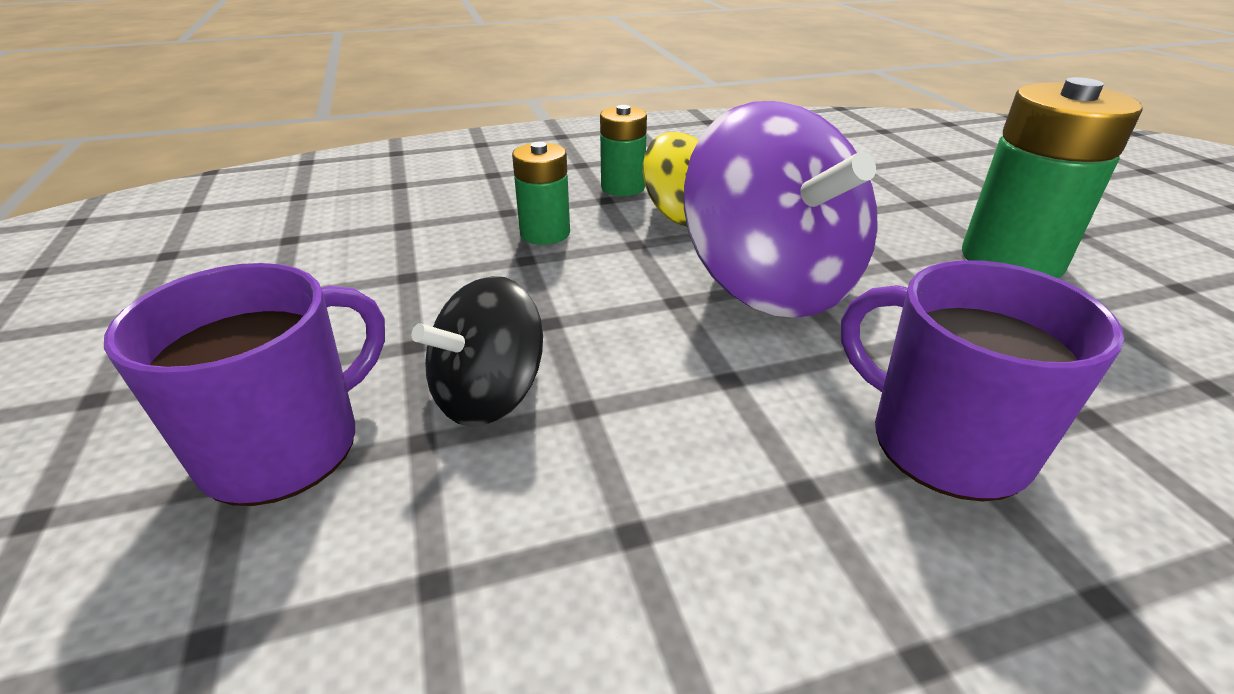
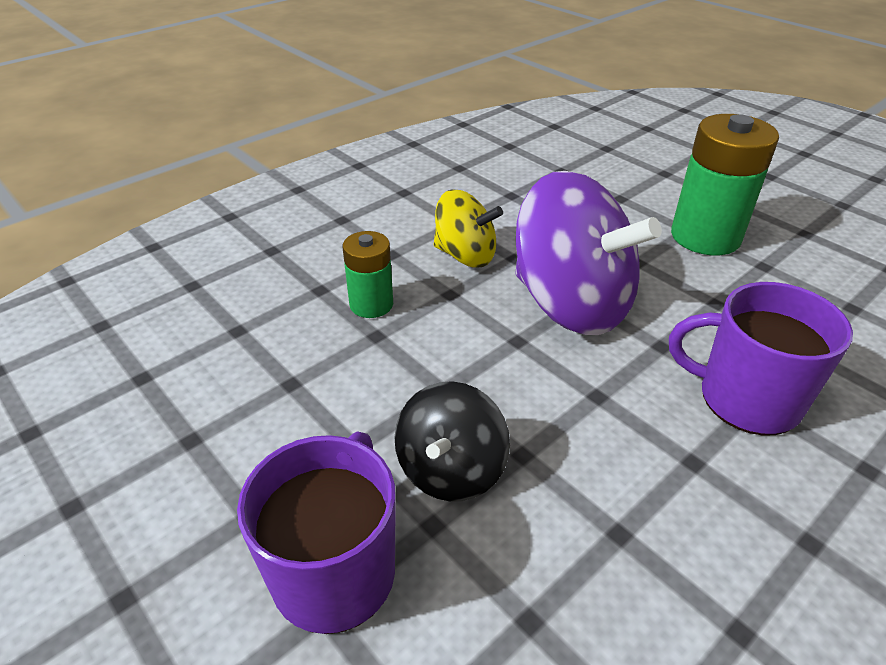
camera: 25 degrees left, 5 degrees up
green battery [600,105,647,196] -> none

